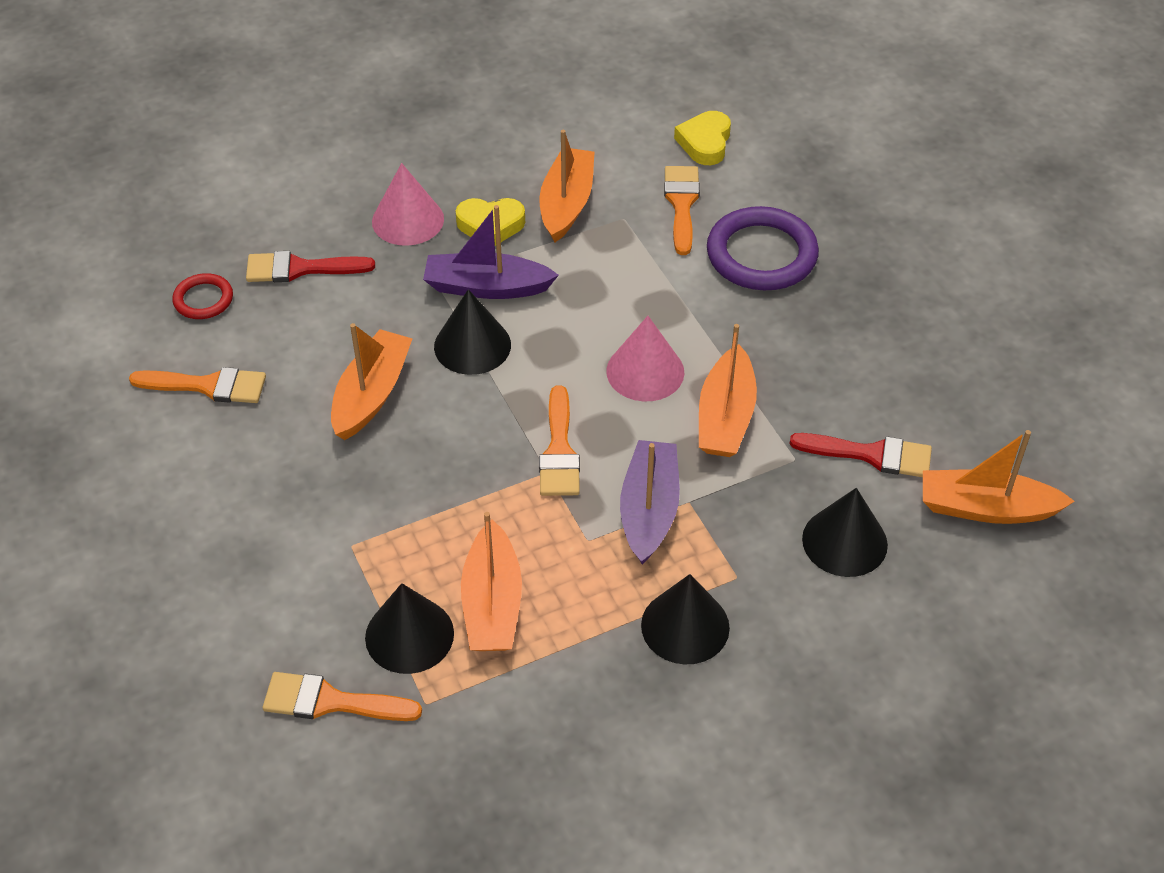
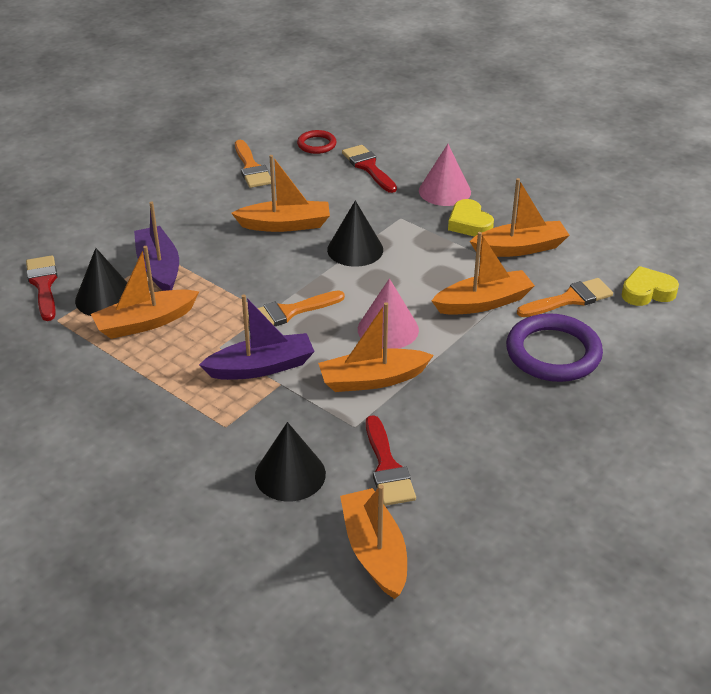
camera: 65 degrees right, 10 degrees down
orange brush [262,672,422,721] -> red brush [26,255,58,321]
purple boat [423,205,559,299] -> purple boat moved to [134,202,179,291]
black cone [641,574,730,665] -> none
none -> orange boat [431,232,535,315]

